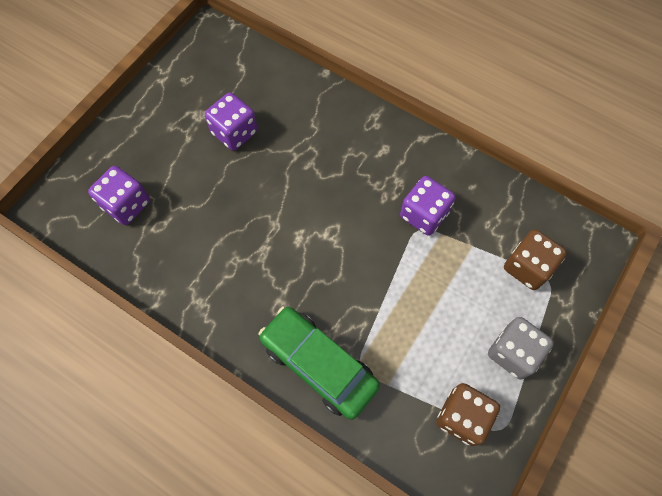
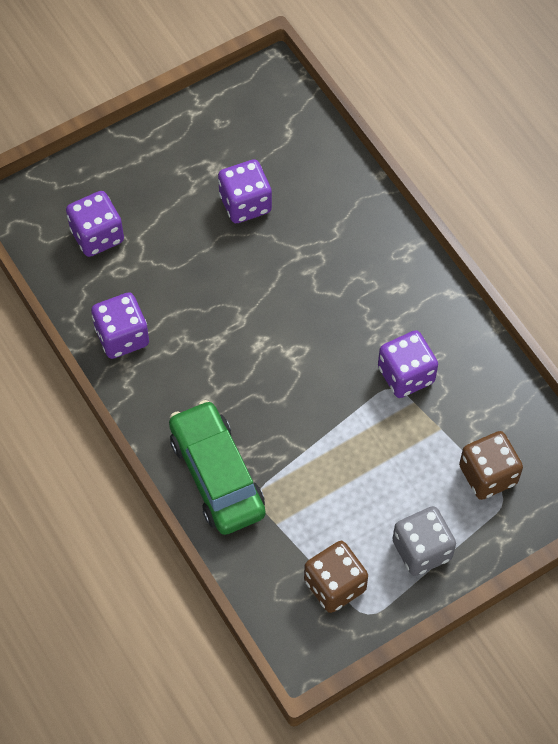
camera: 25 degrees right, 5 degrees down
none -> purple dice [91,292,149,359]

